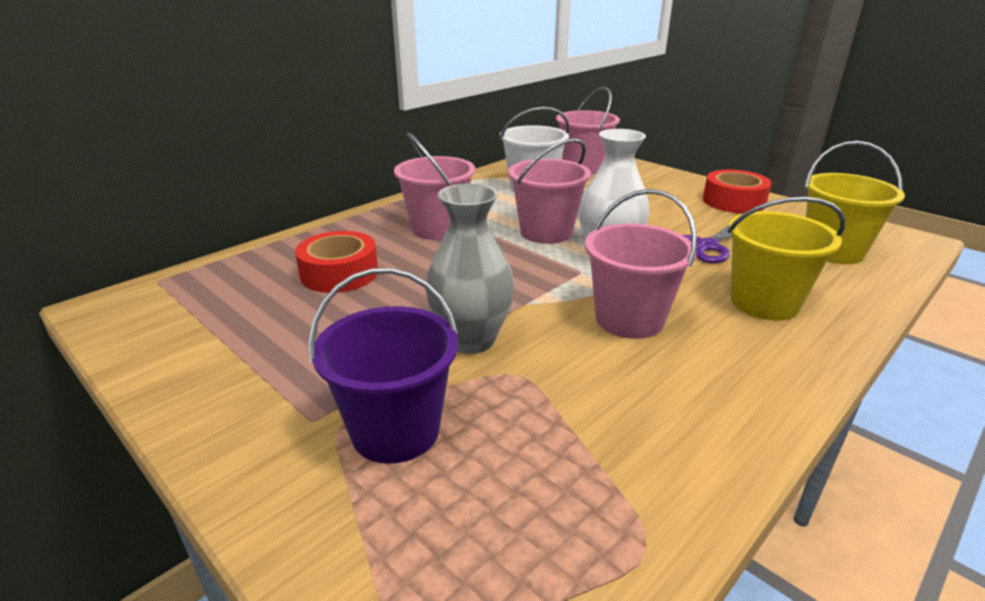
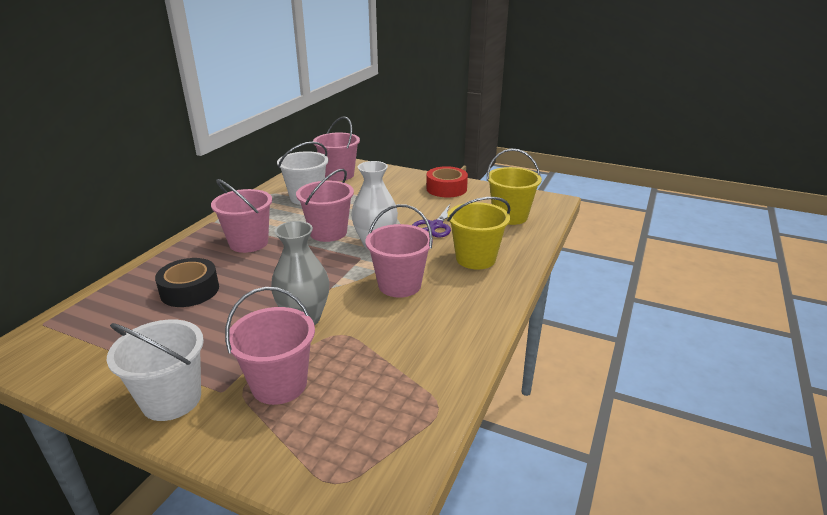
camera: 20 degrees left, 0 degrees up
red tape [295,231,378,293] -> black tape [155,258,219,307]
purple bucket [308,268,458,464] -> pink bucket [225,287,315,405]
none -> white bucket [107,320,204,421]

